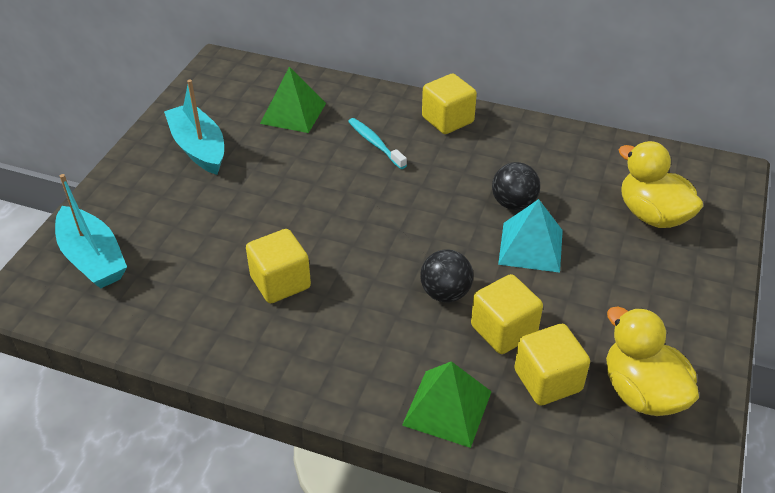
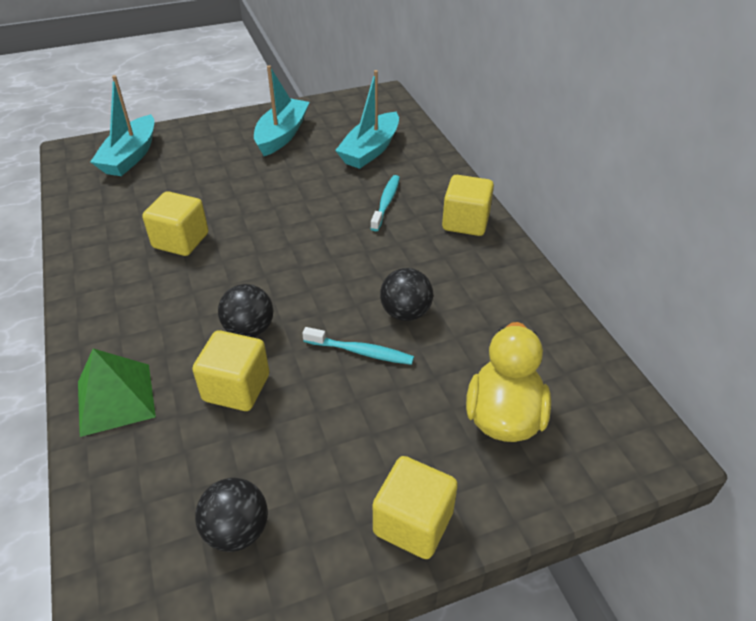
camera: 50 degrees right, 0 degrees up
green pyramid [260,67,326,133] -> turquoise boat [335,70,399,169]
turquoise pyramid [498,199,563,273] -> turquoise toothbrush [302,327,414,365]
yellow cube [514,324,590,406] -> yellow cube moved to [373,456,458,559]
yellow duck [606,306,699,416] -> black ball [195,478,268,552]

